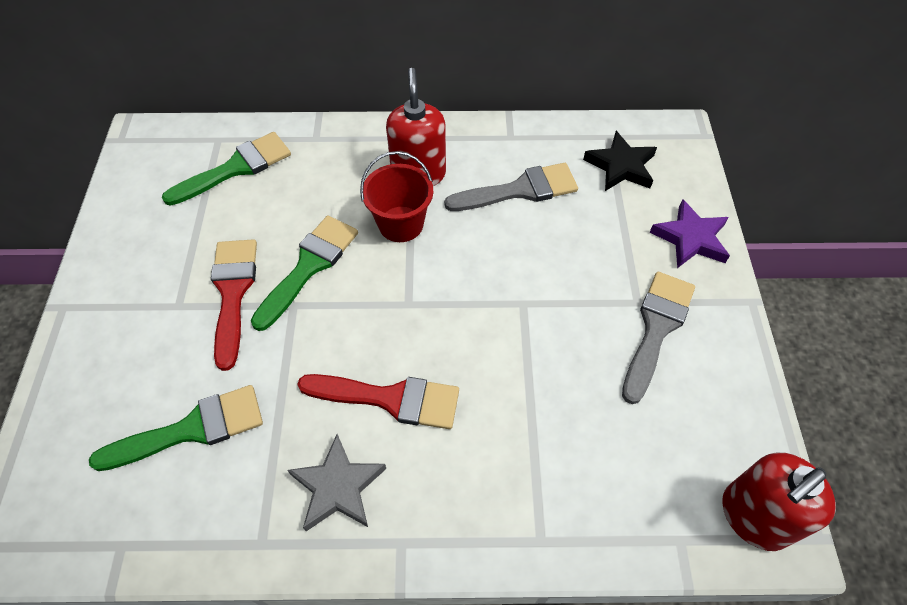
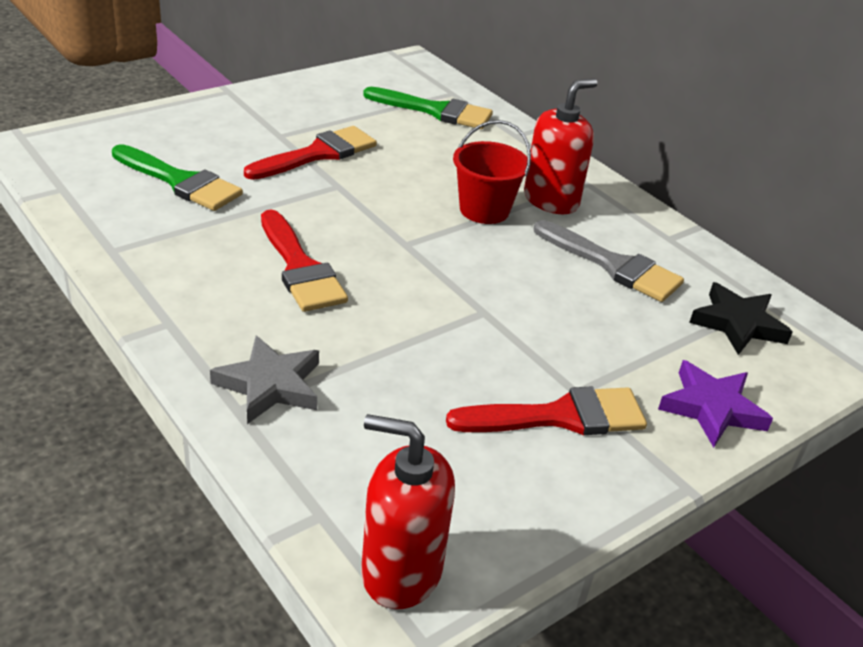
camera: 50 degrees right, 20 degrees down
green brush [251,215,358,331] -> none
grey star [288,434,386,531] -> grey star moved to [210,336,319,424]
grey brush [622,272,695,404] -> red brush [446,387,647,435]

